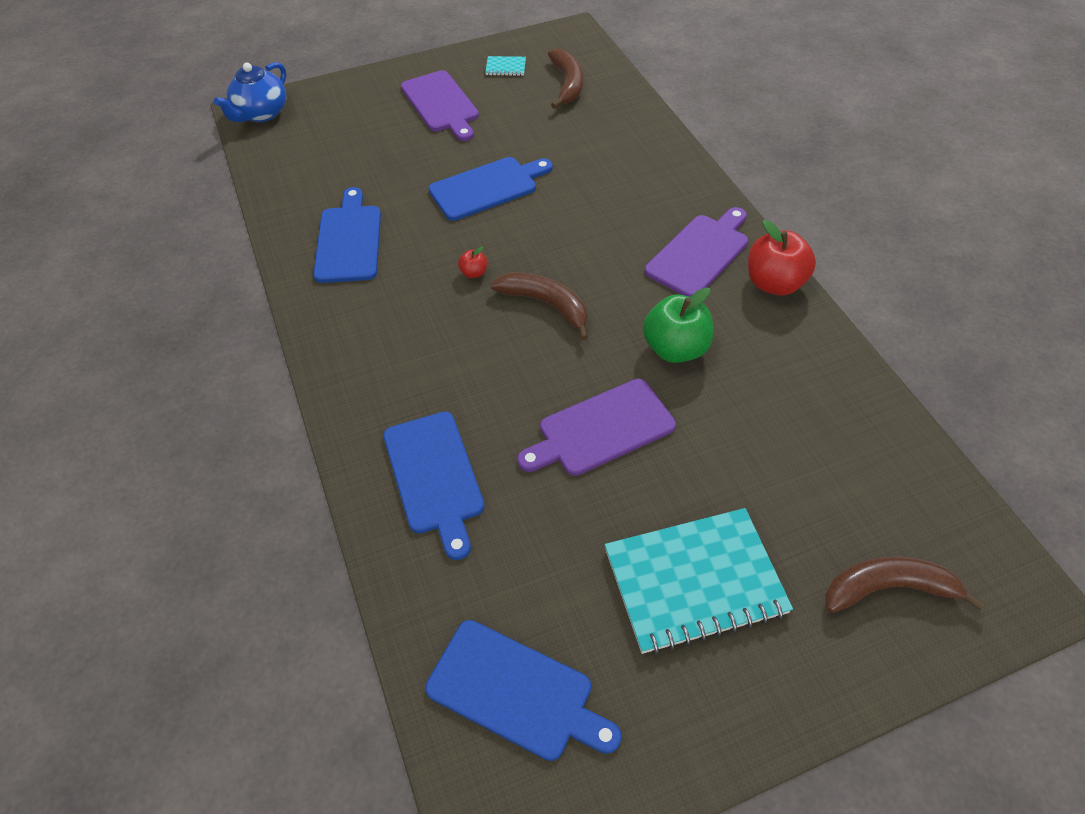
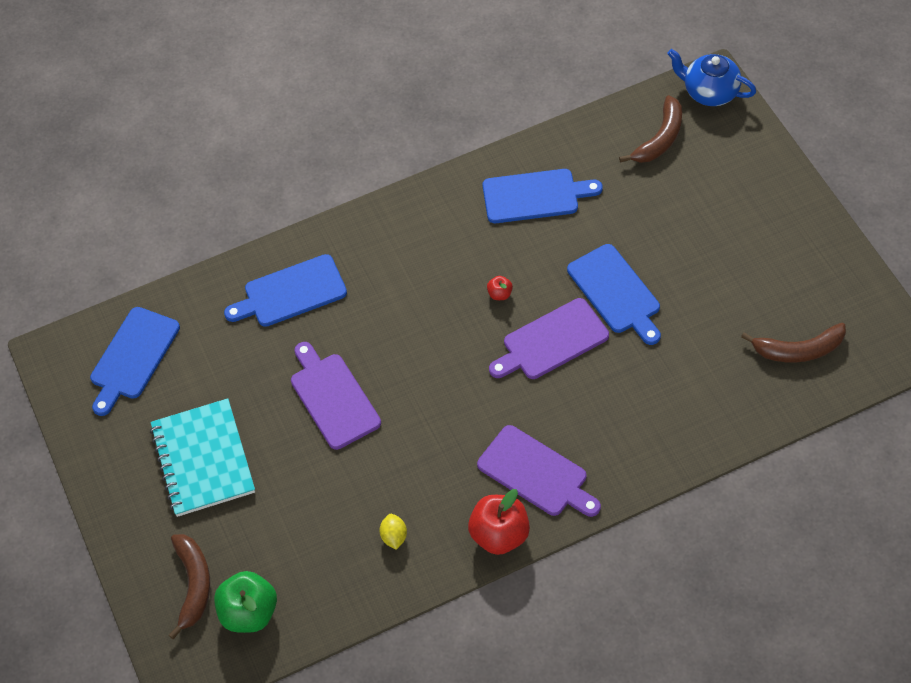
camera: 90 degrees right, 5 degrees up
purple cutting board [401,70,479,141] -> purple cutting board moved to [489,298,609,379]
turquoise notebook [485,56,526,76] -> none
brown banana [490,272,588,340] -> brown banana moved to [619,95,682,163]
green apple [643,287,713,363] -> green apple moved to [214,571,277,633]
none -> yellow lemon [380,514,407,550]

